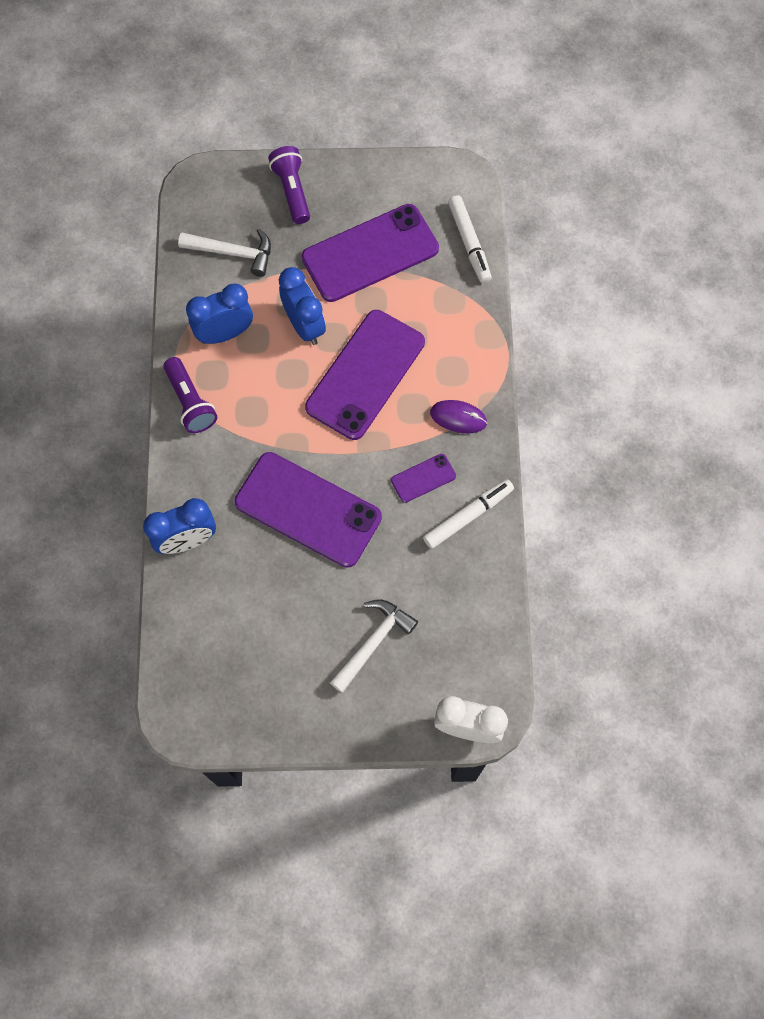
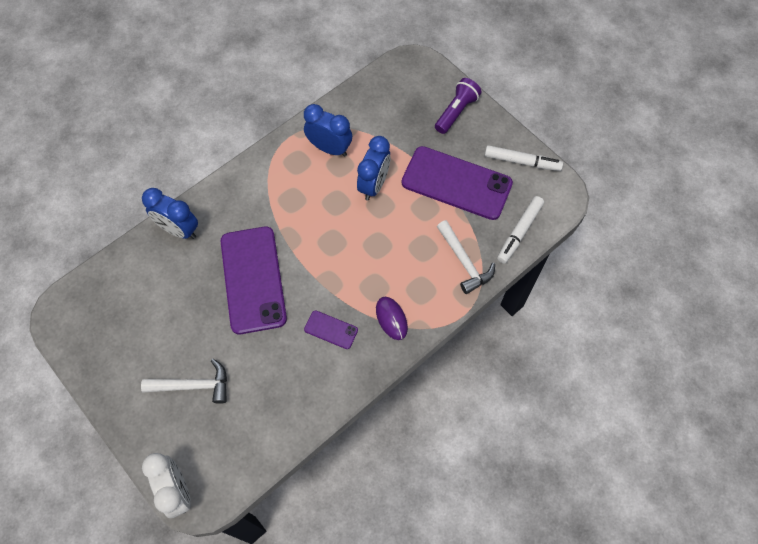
camera: 50 degrees right, 5 degrees down
purple flashlight [163,357,217,433] -> none
white hammer [178,229,271,277] -> white hammer moved to [437,220,495,294]
purple phone [305,310,425,440] -> none
white marker [423,479,514,549] -> white marker moved to [485,145,563,171]

